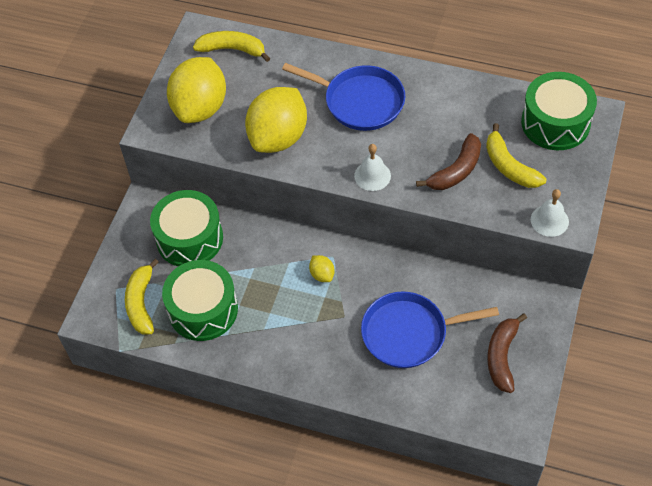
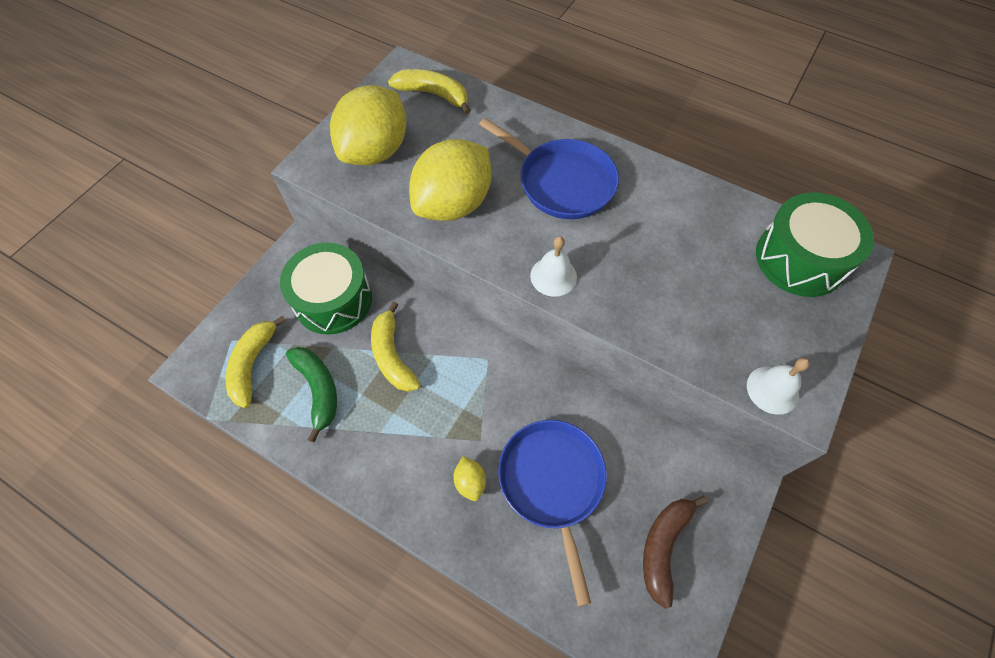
camera: 10 degrees right, 5 degrees up
green drum [162,260,238,341] -> green banana [286,347,337,443]
yellow lemon [309,255,335,282] -> yellow lemon moved to [453,456,486,501]
blue pan [361,291,499,368] -> blue pan turned 75 degrees clockwise [498,420,607,606]
brown banana [416,133,481,190] -> none
yellow banana [486,123,546,188] -> yellow banana moved to [371,301,420,392]

